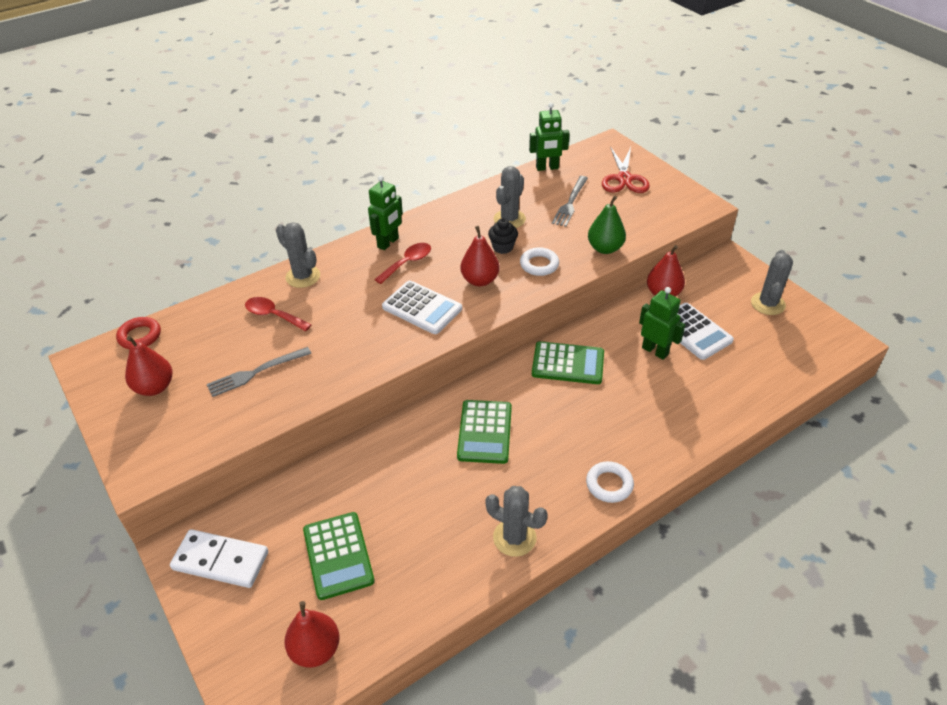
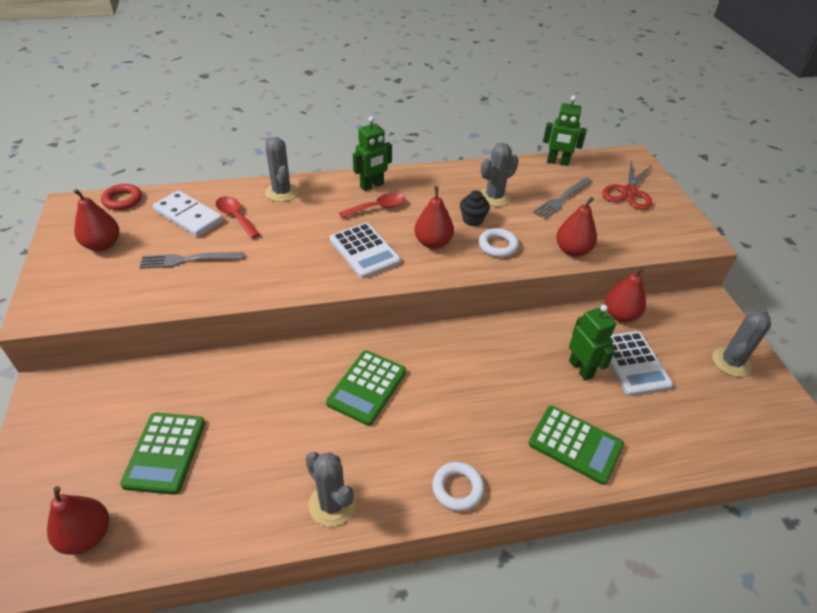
camera: 20 degrees right, 0 degrees up
white domino [170,529,268,588] -> white domino moved to [153,190,223,237]
green calculator [532,341,604,384] -> green calculator moved to [529,406,624,485]
green pear [588,196,626,254] -> red pear [556,197,597,257]

